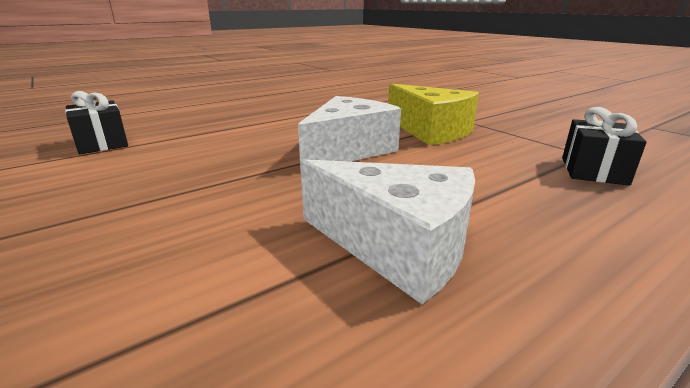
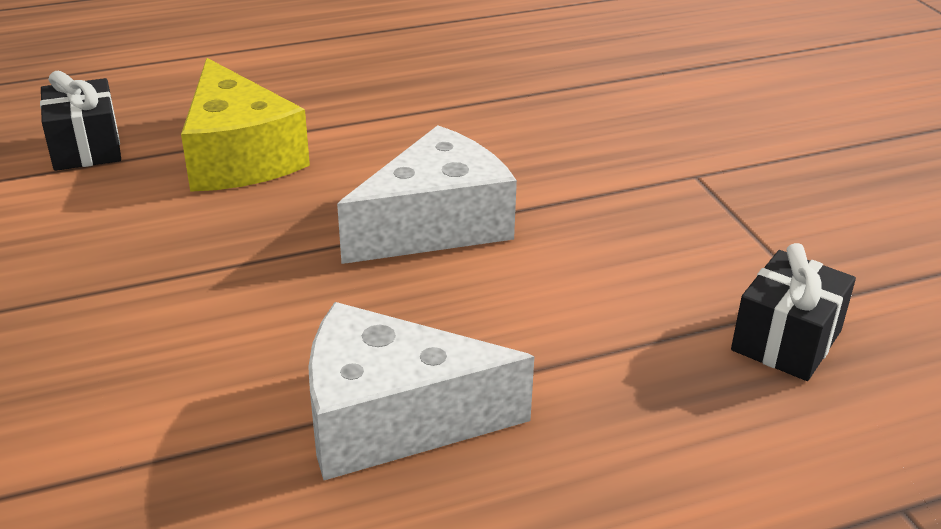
camera: 15 degrees right, 10 degrees up
white cheese [300,159,475,304] -> white cheese turned 135 degrees clockwise [308,302,535,480]
yellow cheese [388,83,479,145] -> yellow cheese moved to [181,58,310,192]

